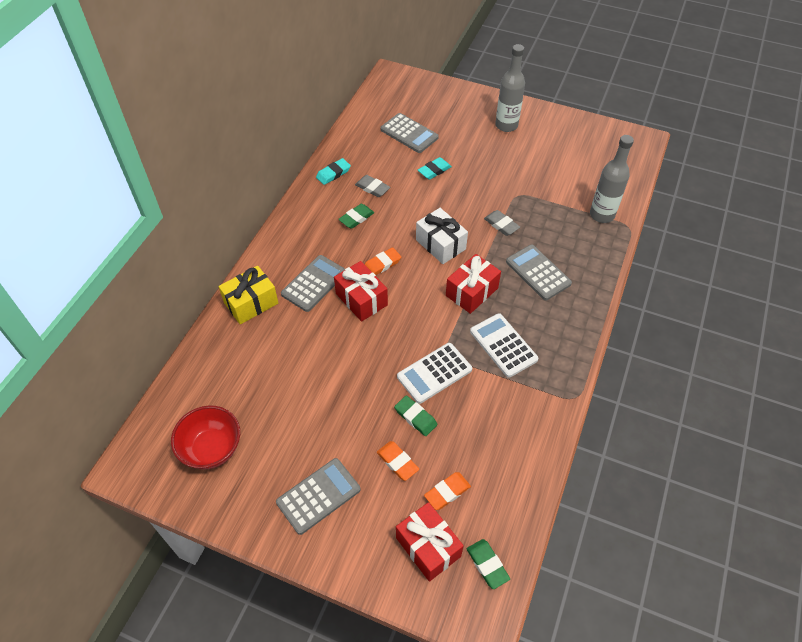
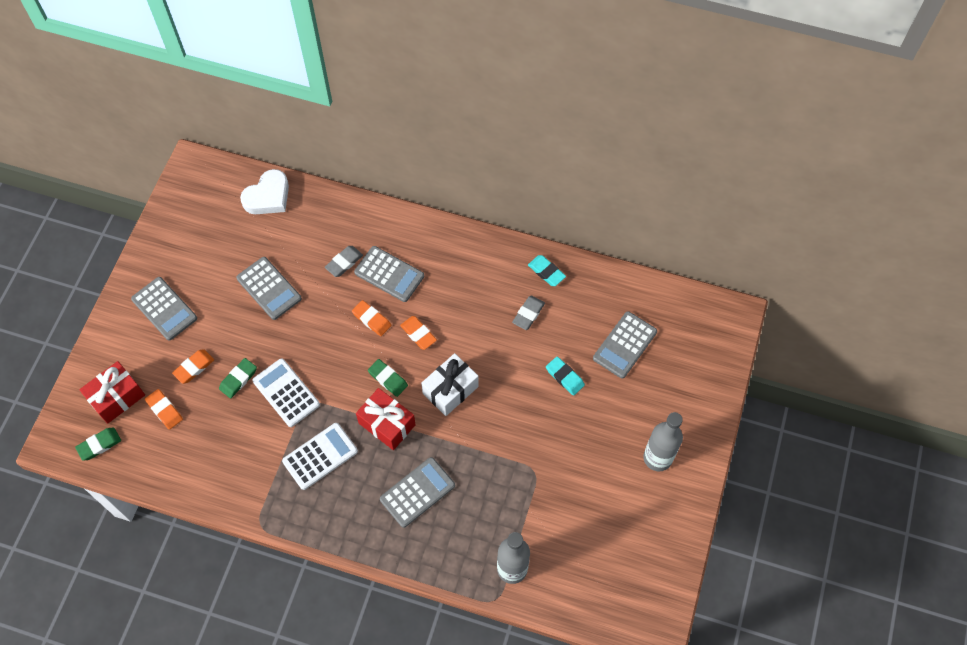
camera: 85 degrees right, 10 degrees up
red bowl [171,405,240,470] -> none
yellow gift [219,266,278,324] -> none
red gift [334,261,388,322] -> orange eraser [352,300,391,336]
green eraser [338,204,374,229] -> green eraser moved to [368,359,408,397]
grey eraser [484,210,520,236] -> grey eraser moved to [325,246,363,277]
none -> grey calculator [236,257,302,320]
none -> white heart [240,169,289,214]

